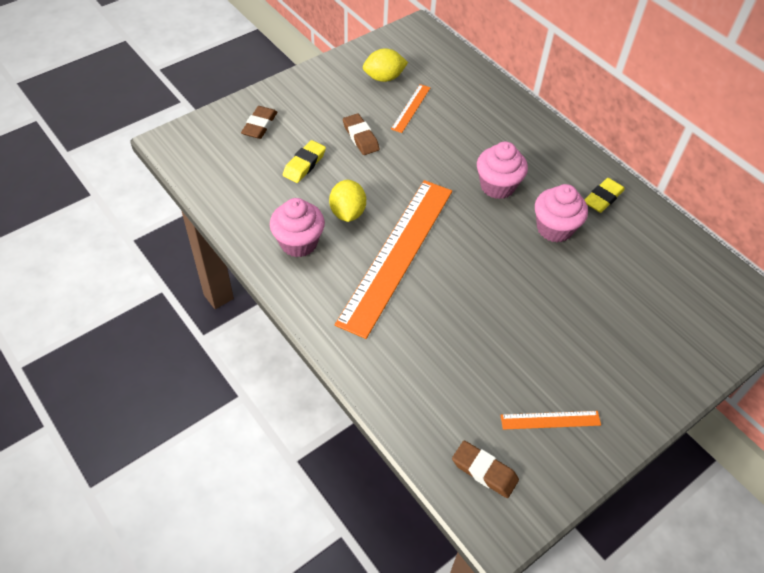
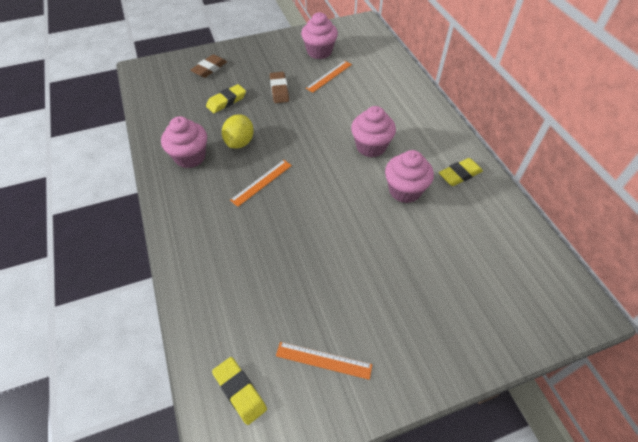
camera: 20 degrees right, 0 degrees up
orange ruler [335,180,452,339] -> orange ruler [230,160,292,207], size x0.42
yellow lemon [363,48,408,82] -> pink cupcake [301,12,338,59]
brown eraser [452,440,519,498] -> yellow eraser [212,357,267,425]

